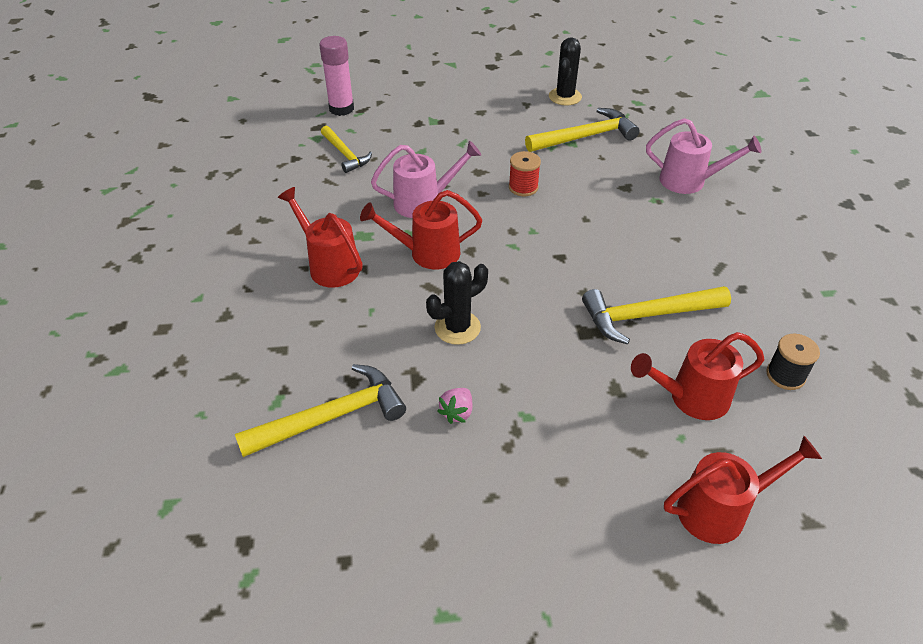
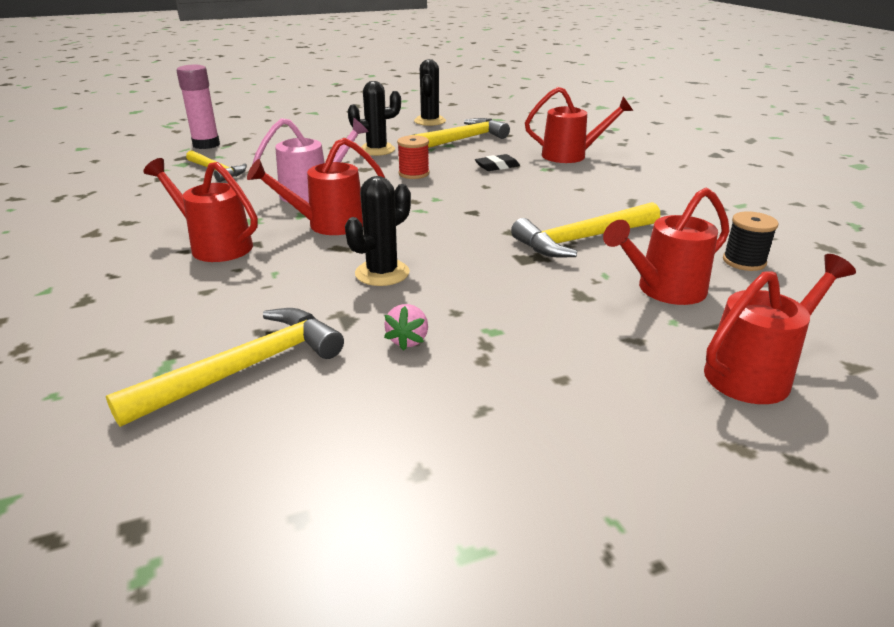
camera: 15 degrees left, 15 degrees down
pink watering can [646,118,761,194] -> red watering can [525,87,633,163]
none -> black cactus [348,81,401,156]
none -> black eraser [475,154,520,171]

